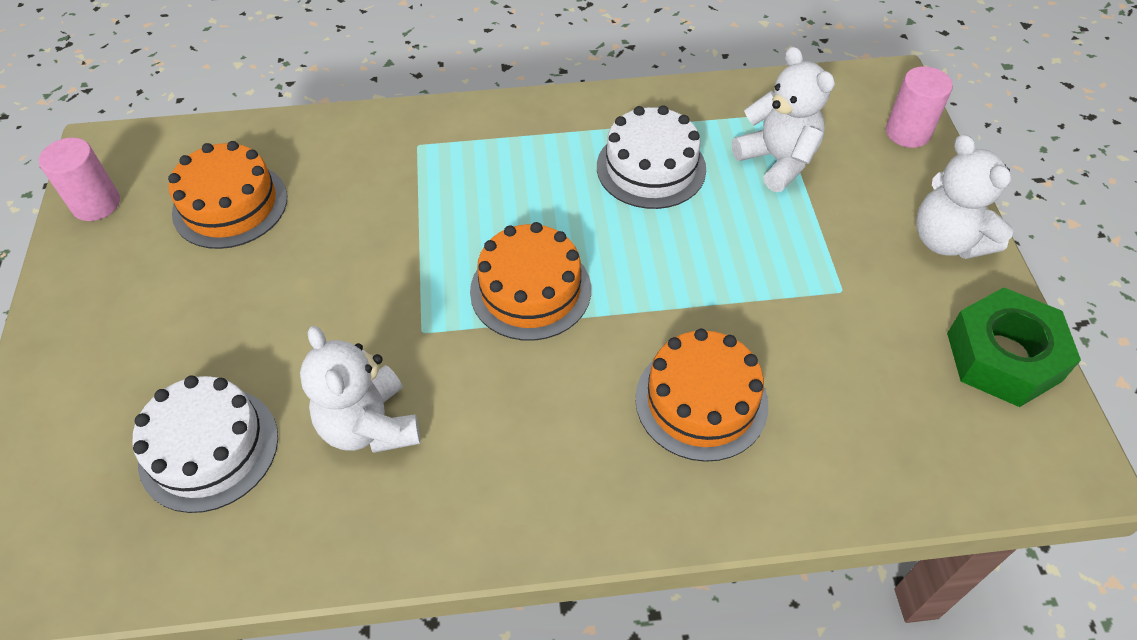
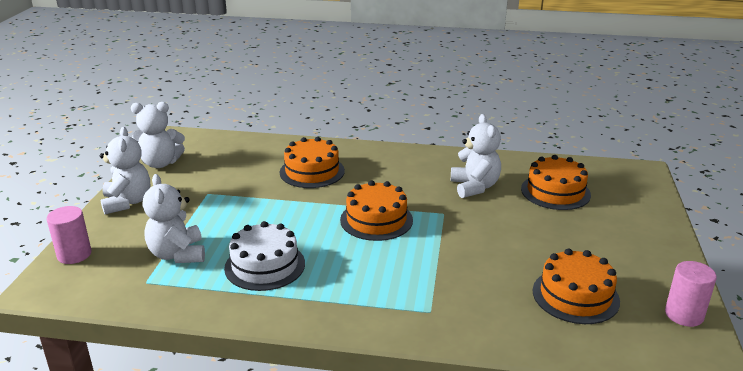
camera: 165 degrees left, 25 degrees down
white cake [132,375,278,513] -> orange cake [521,155,591,210]
green nut [947,287,1081,407] -> white teddy bear [131,102,185,168]

